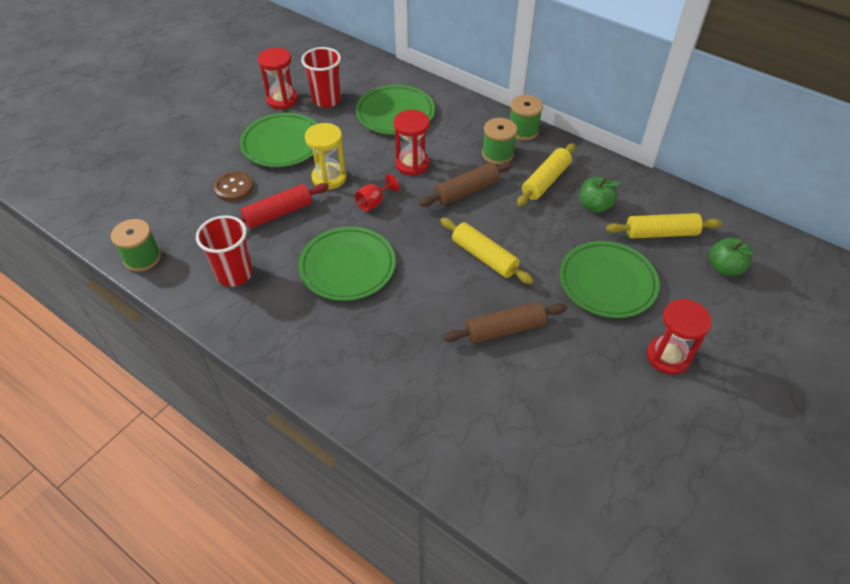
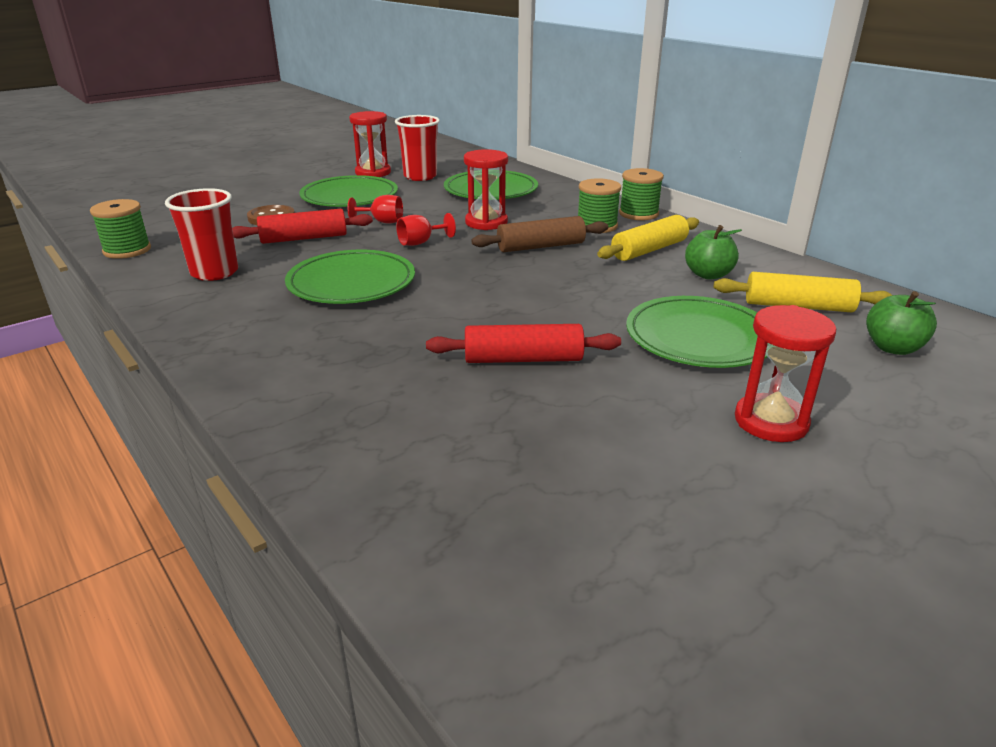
camera: 15 degrees right, 20 degrees down
yellow hourglass [305,123,347,189] -> red goblet [347,195,403,223]
yellow rolling pin [440,218,534,284] -> none
brown rolling pin [443,302,567,344] -> red rolling pin [426,324,621,363]

